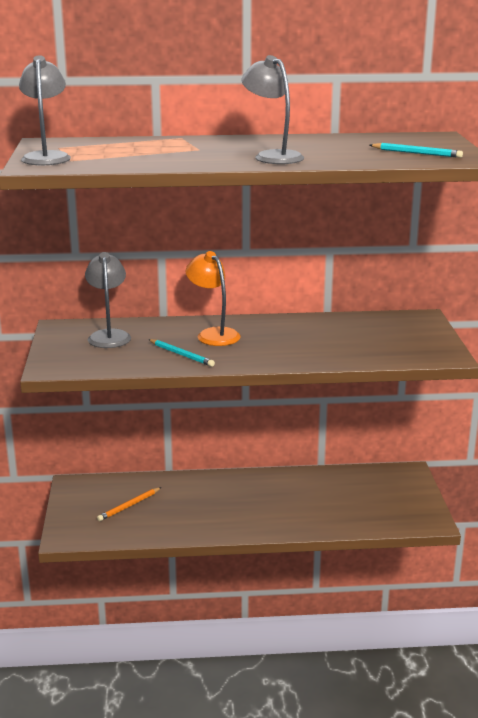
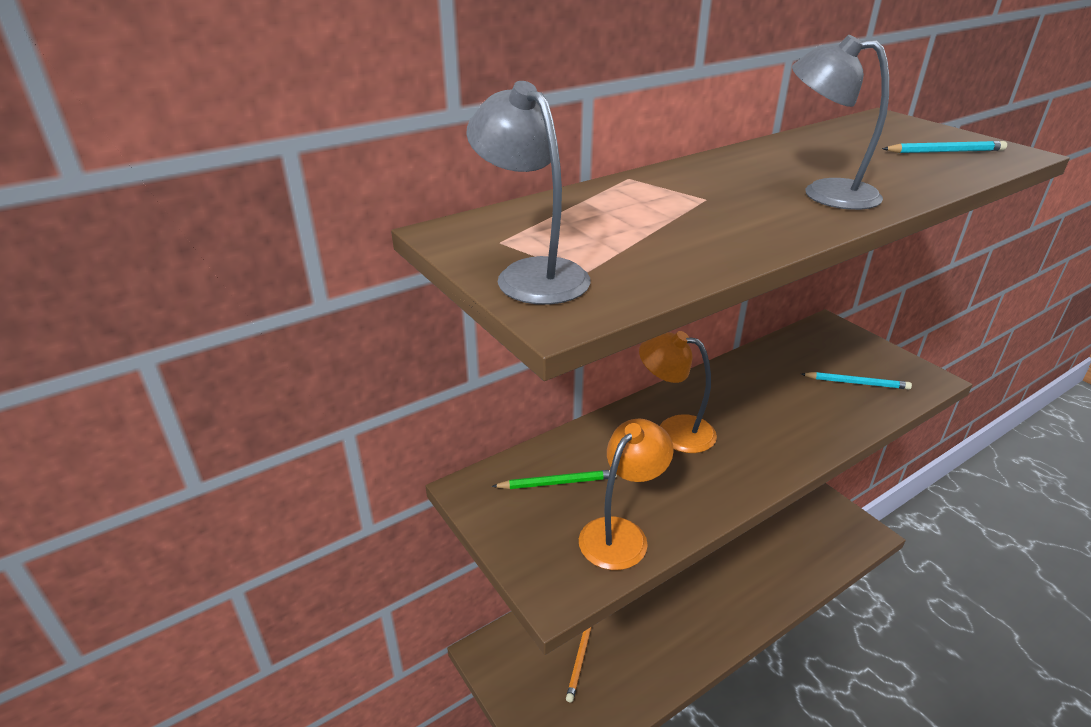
camera: 30 degrees left, 10 degrees up
grey lamp [85,252,131,348] -> green pencil [492,470,617,489]
turquoise pencil [148,339,215,367] -> turquoise pencil moved to [801,372,912,389]
none -> orange lamp [579,419,674,570]

